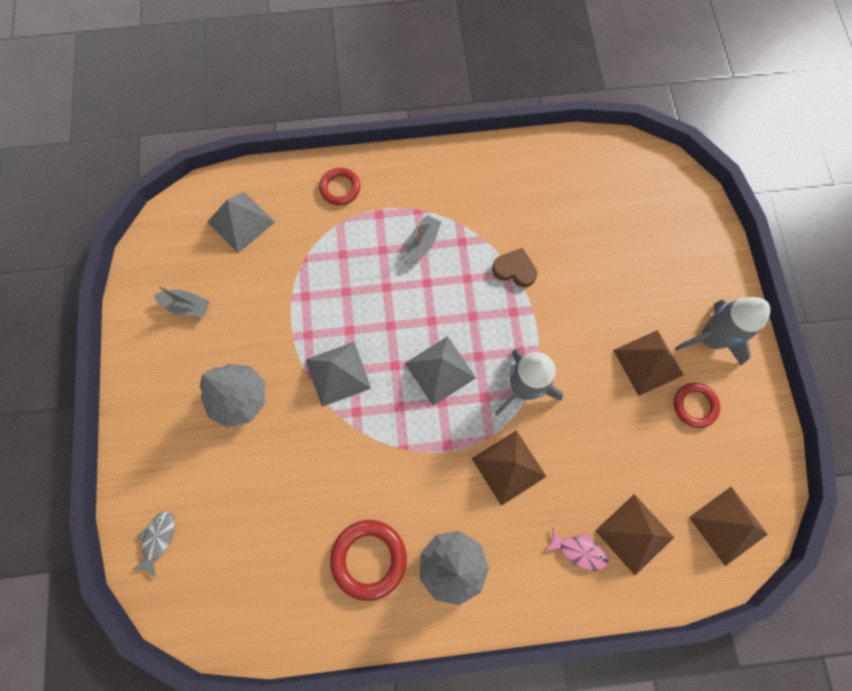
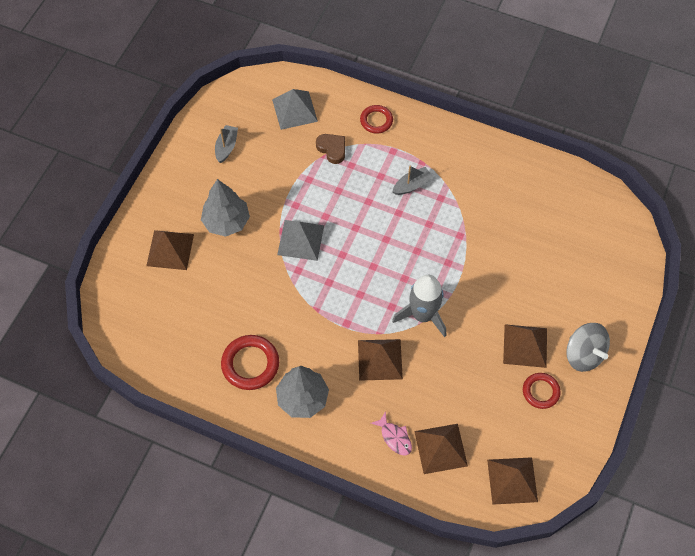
camera: 30 degrees right, 10 degrees down
grey fish [132,511,175,577] -> none
grey boat [153,285,210,317] -> grey boat turned 120 degrees counterclockwise [215,125,238,163]
grey pyramid [405,336,476,406] -> none
brown heart [492,248,537,287] -> brown heart moved to [316,134,345,164]
grey rocket [675,297,770,366] -> grey spinning top [566,323,610,372]
none -> brown pyramid [146,230,194,270]

